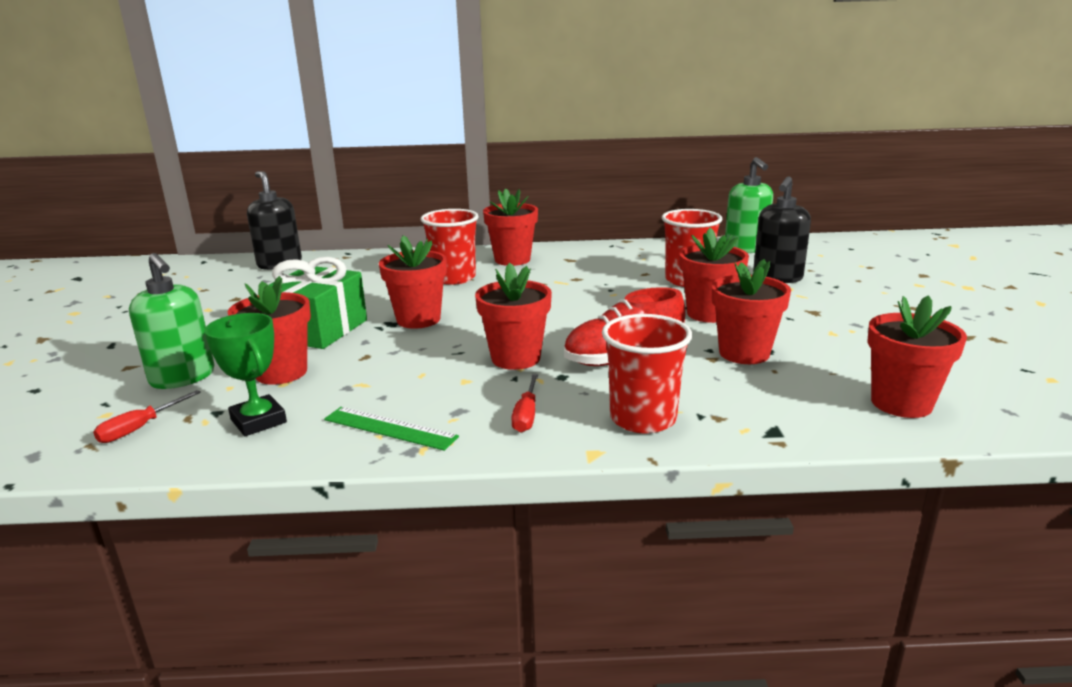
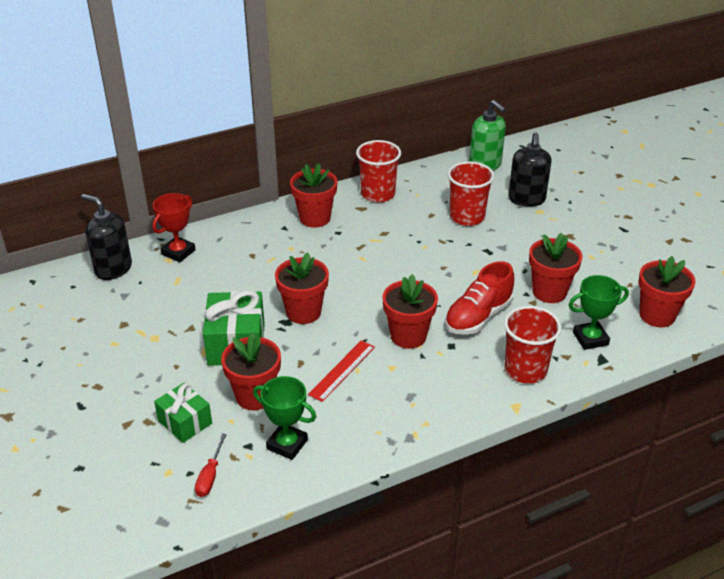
camera: 25 degrees left, 15 degrees up
green soap dispenser [129,253,214,389] -> green gift [154,383,212,443]
green ruler [324,407,459,451] -> none
red cup [421,209,479,285] -> red cup moved to [356,140,401,203]
red screwdriver [511,374,538,433] -> none
red flower pot [679,228,749,323] -> none
none -> red trophy [152,193,196,262]
none -> red ruler [308,340,375,402]
none -> green trophy [569,275,629,350]

